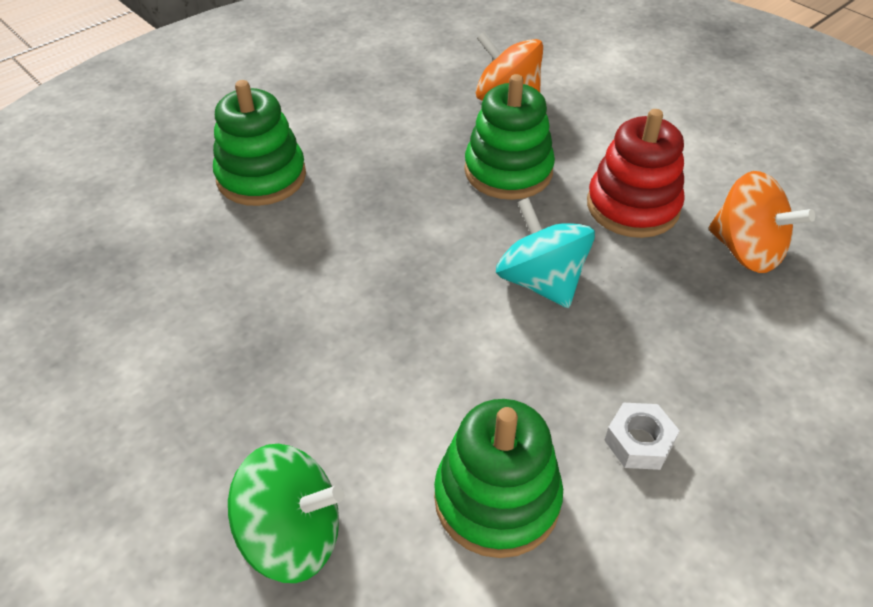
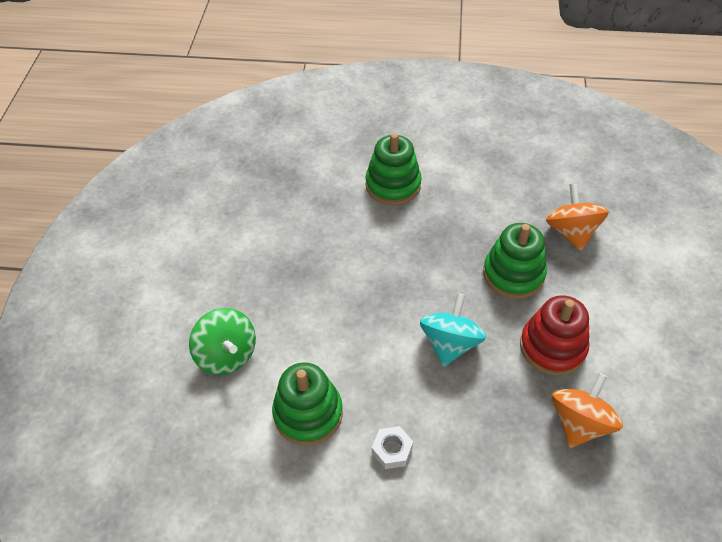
camera: 50 degrees right, 5 degrees up
orange spinning top [709,171,815,273] -> orange spinning top turned 150 degrees counterclockwise [552,373,623,448]

